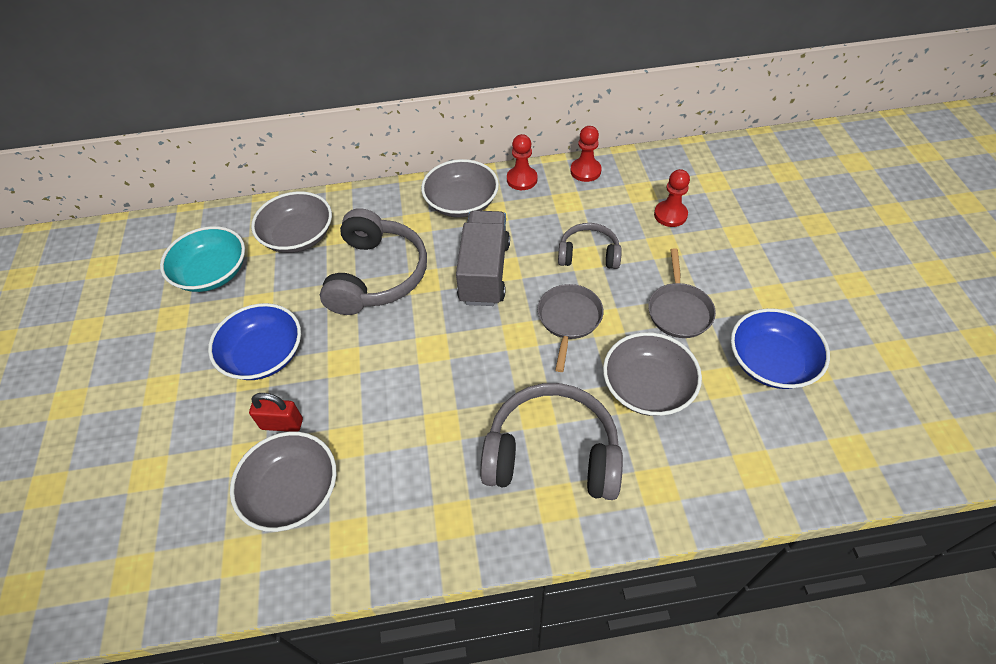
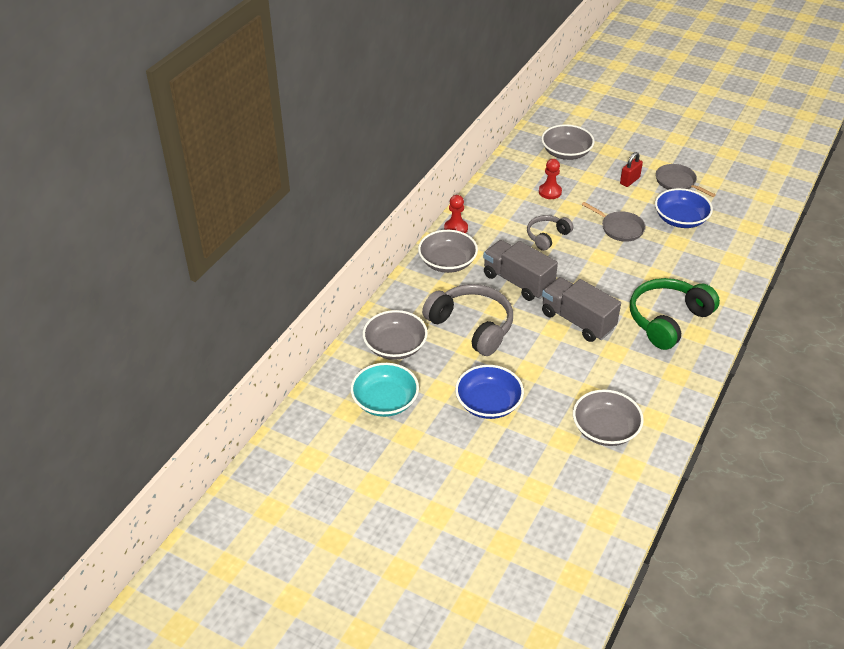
camera: 55 degrees left, 10 degrees down
red padlock [249,393,303,432] -> red padlock moved to [620,152,643,187]
grey headphones [480,383,623,500] -> green headphones [630,278,720,350]
grey pan [538,284,603,372] -> grey pan moved to [656,164,716,197]
red pawn [570,126,602,182] -> none
grey bowl [603,332,702,416] -> grey bowl moved to [541,124,594,160]
none -> grey truck [542,277,621,342]

